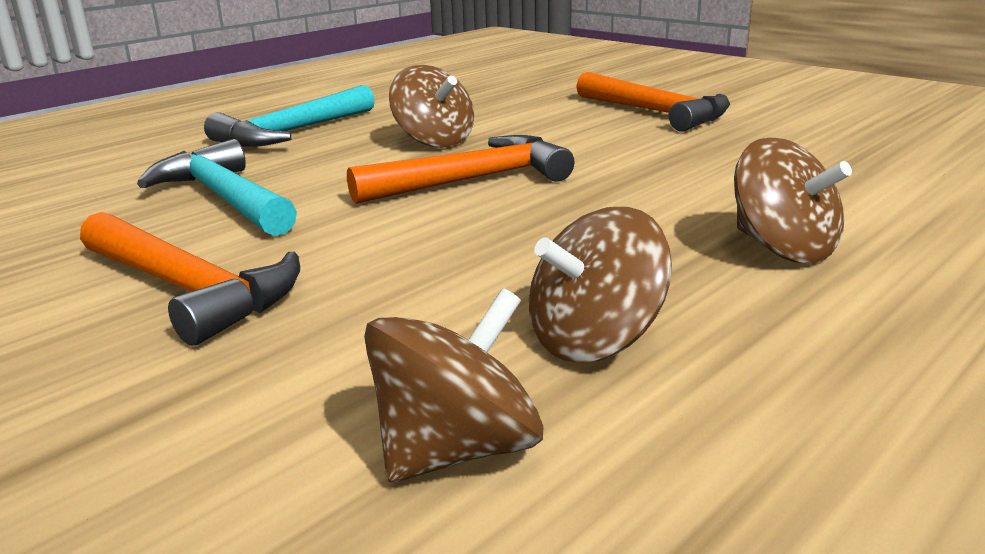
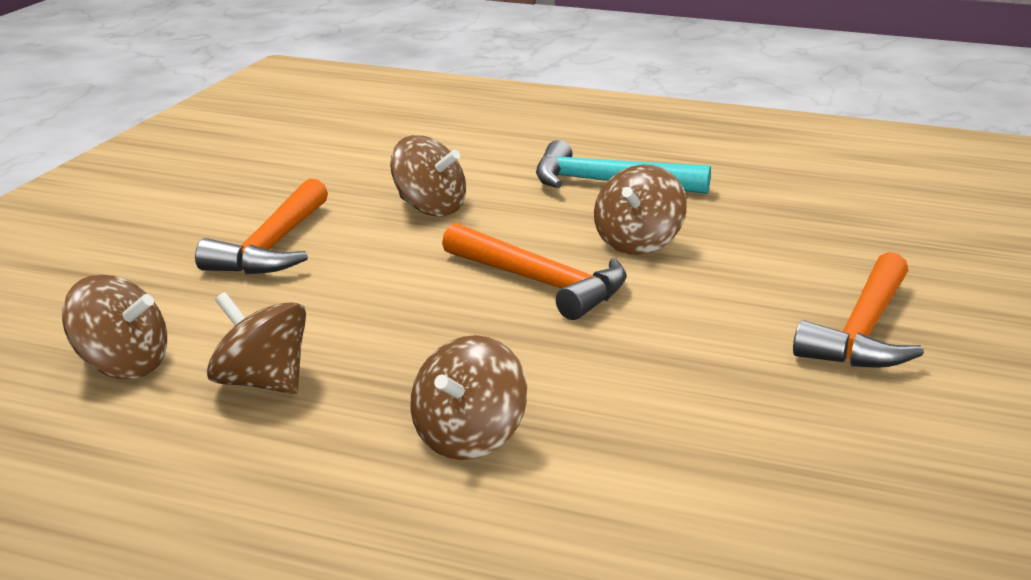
camera: 65 degrees right, 0 degrees up
turquoise hammer [137,139,297,236] -> brown spinning top [390,135,466,216]

